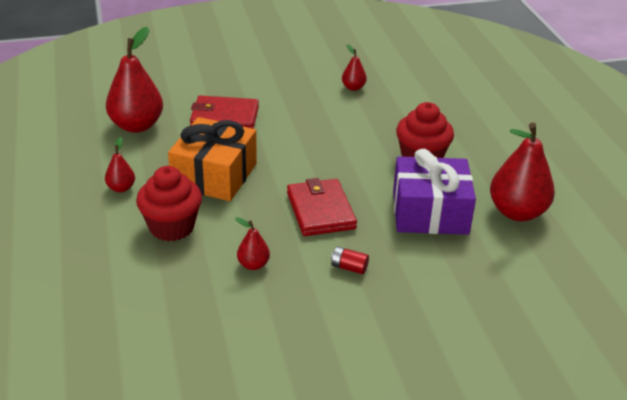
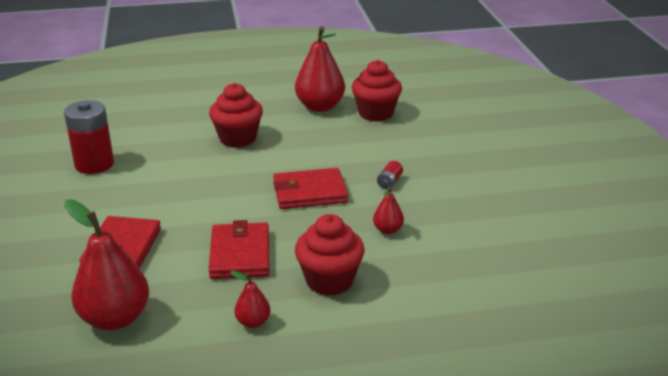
camera: 85 degrees left, 5 degrees down
orange gift [168,117,257,201] -> red wallet [209,220,270,279]
red pear [342,44,367,91] -> red battery [64,100,114,174]
purple gift [393,149,476,235] -> none
none -> red cupcake [352,60,402,121]

